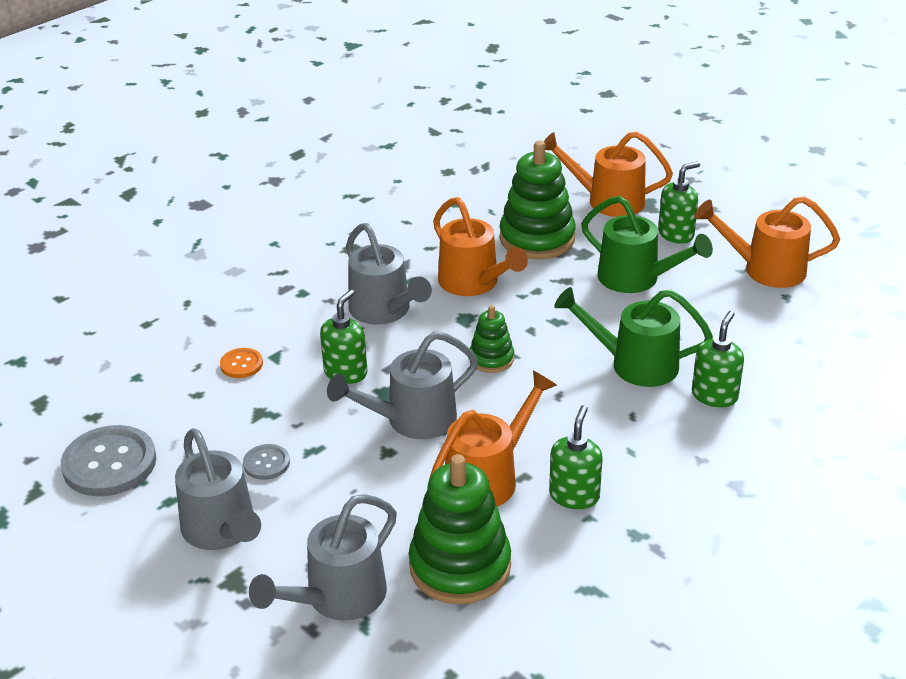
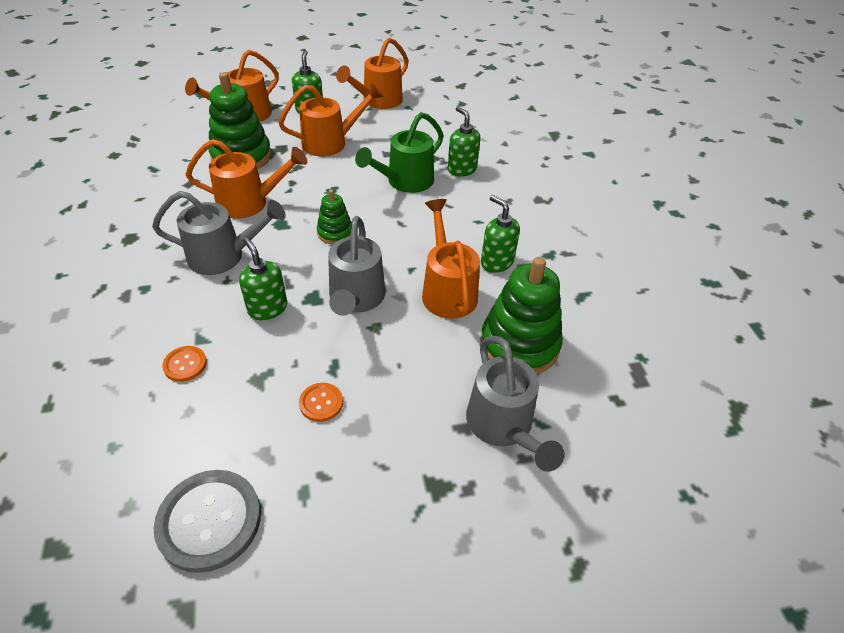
camera: 60 degrees left, 10 degrees up
grey watering can [175,428,261,550] -> none
grey button [243,444,290,480] -> orange button [299,383,343,422]
green watering can [581,196,713,293] -> orange watering can [278,83,383,156]

